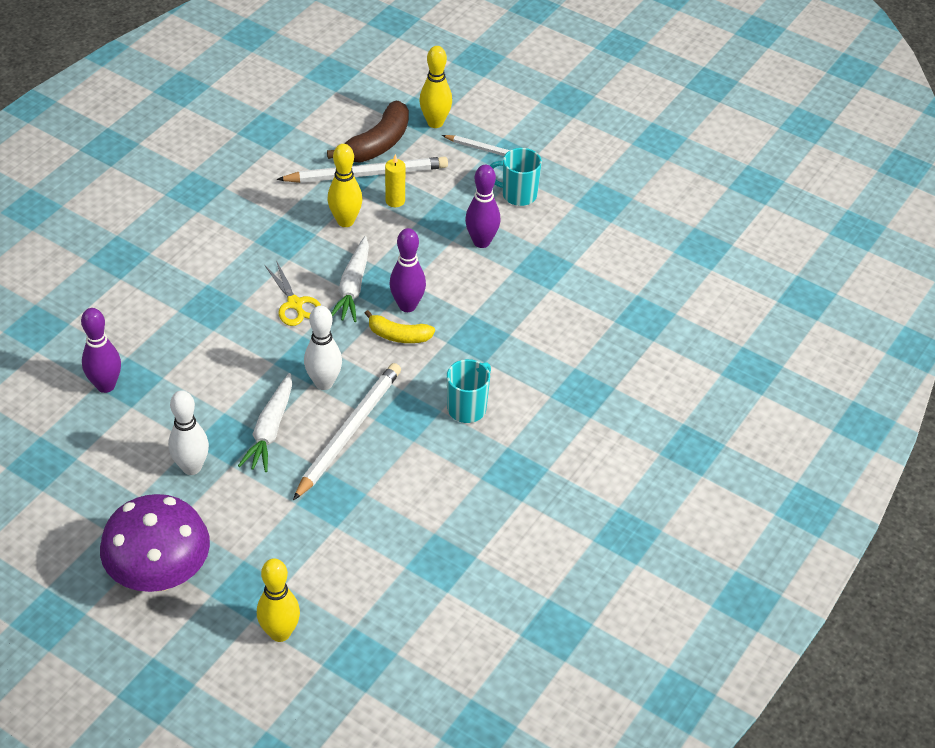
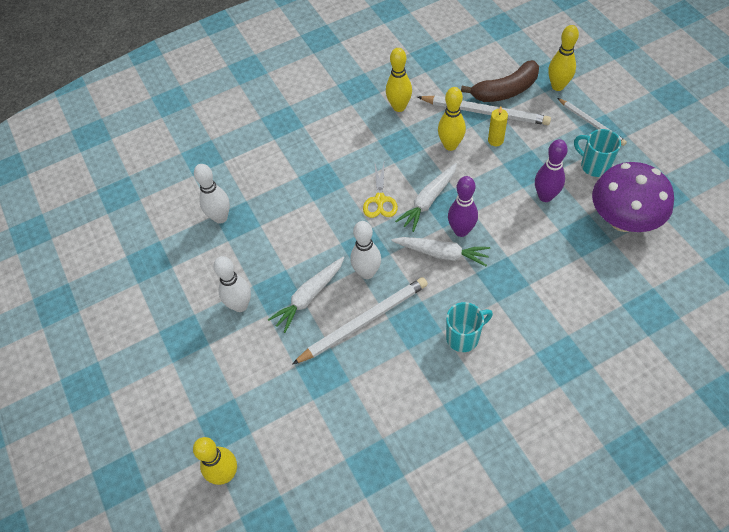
camera: 35 degrees right, 10 degrees up
purple bowling pin [81,308,121,393] -> white bowling pin [194,164,230,224]
purple mushroom [100,494,210,592] -> purple mushroom moved to [592,162,674,232]
yellow banana [364,310,435,343] -> white carrot [391,237,490,267]
none -> yellow bowling pin [386,48,412,112]

